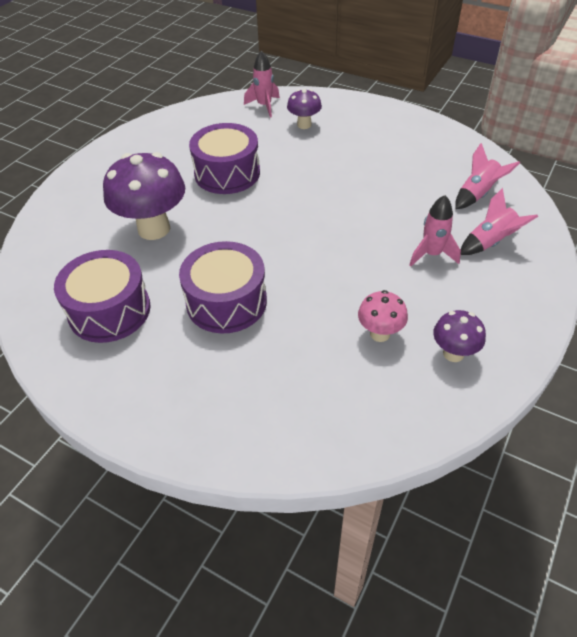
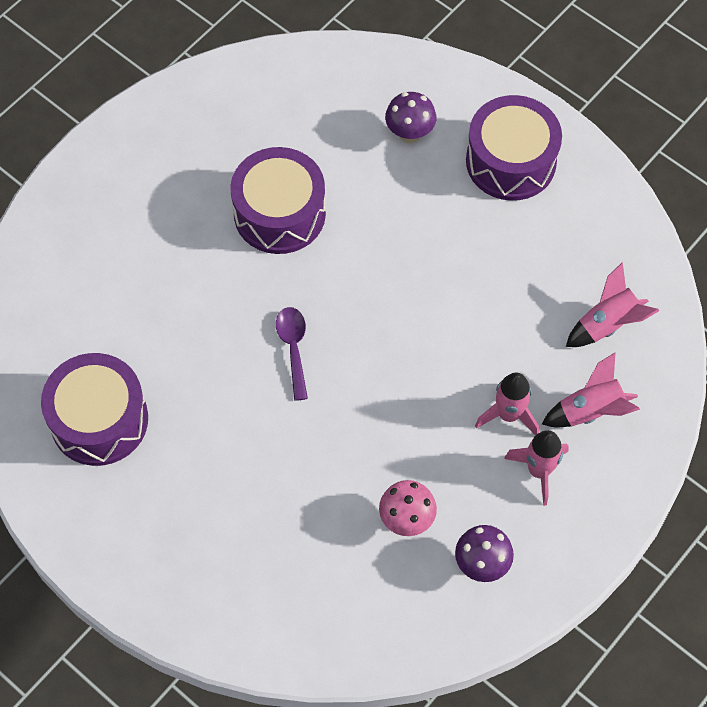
camera: 10 degrees right, 15 degrees up
purple mushroom [103,152,185,240] -> none
purple drum [179,241,267,333] -> purple drum moved to [466,95,562,201]
pink rocket [244,51,280,118] -> pink rocket moved to [504,430,569,506]
none -> purple spoon [276,307,308,401]

